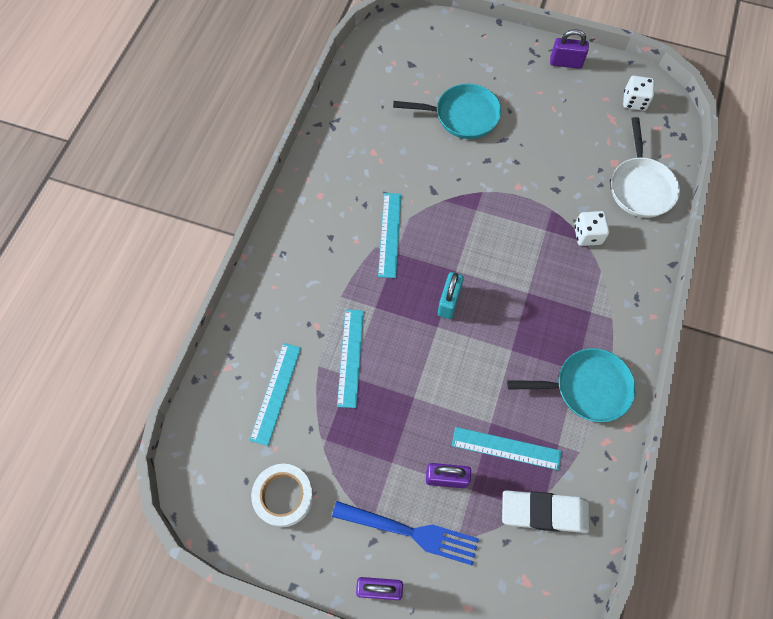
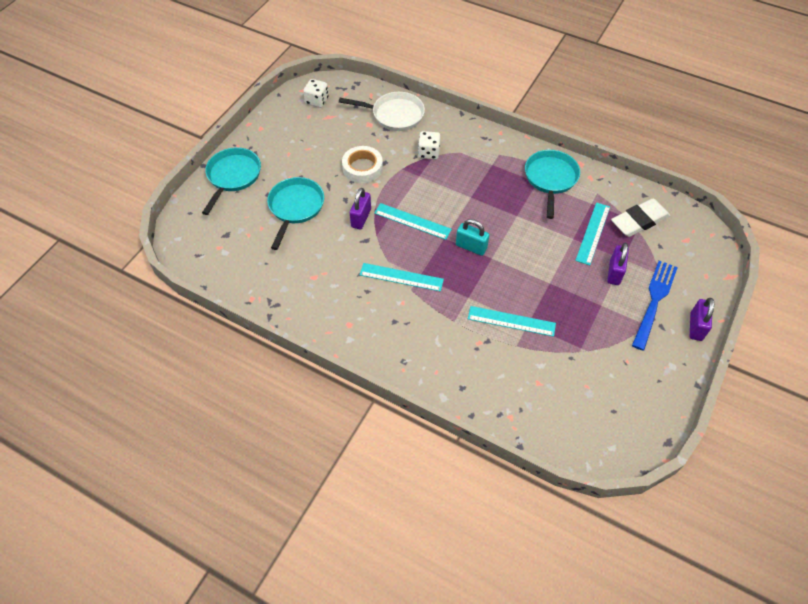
camera: 80 degrees left, 10 degrees down
turquoise ruler [250,343,301,446] -> turquoise ruler moved to [374,203,452,240]
white tape [251,464,314,527] -> white tape moved to [342,146,383,183]
white eraser [502,490,589,533] -> white eraser turned 45 degrees clockwise [611,199,670,237]
purple padlock [550,29,589,69] -> purple padlock moved to [350,188,371,230]
none -> turquoise pan [202,147,261,215]

